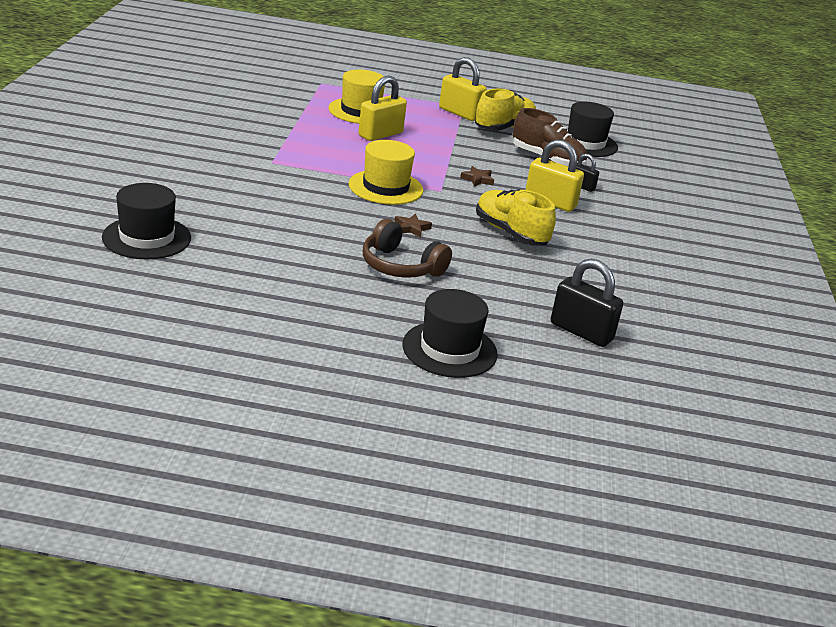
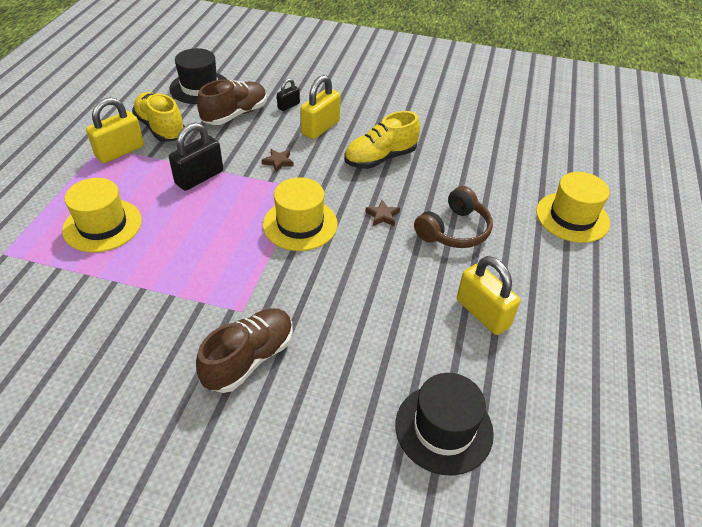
camera: 80 degrees left, 15 degrees up
yellow padlock [358,75,407,141] -> yellow padlock moved to [457,256,520,335]
black hat [402,289,498,378] -> yellow hat [536,172,610,243]
black padlock [551,259,623,347] -> black padlock moved to [169,123,223,191]
none -> brown shoe [196,308,293,393]

